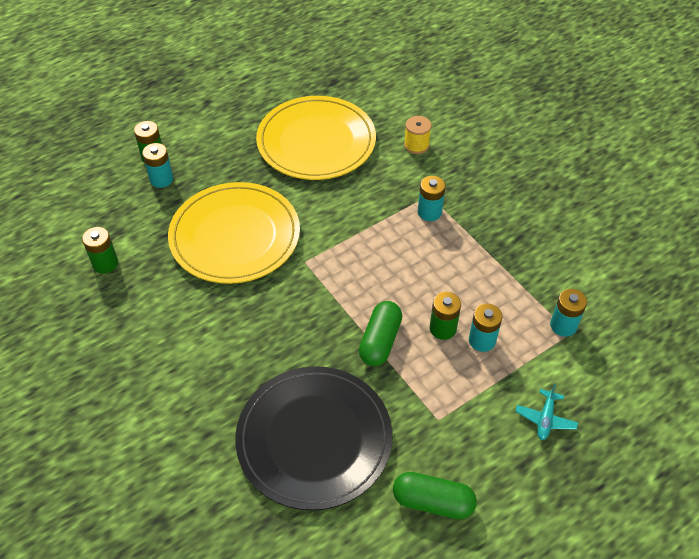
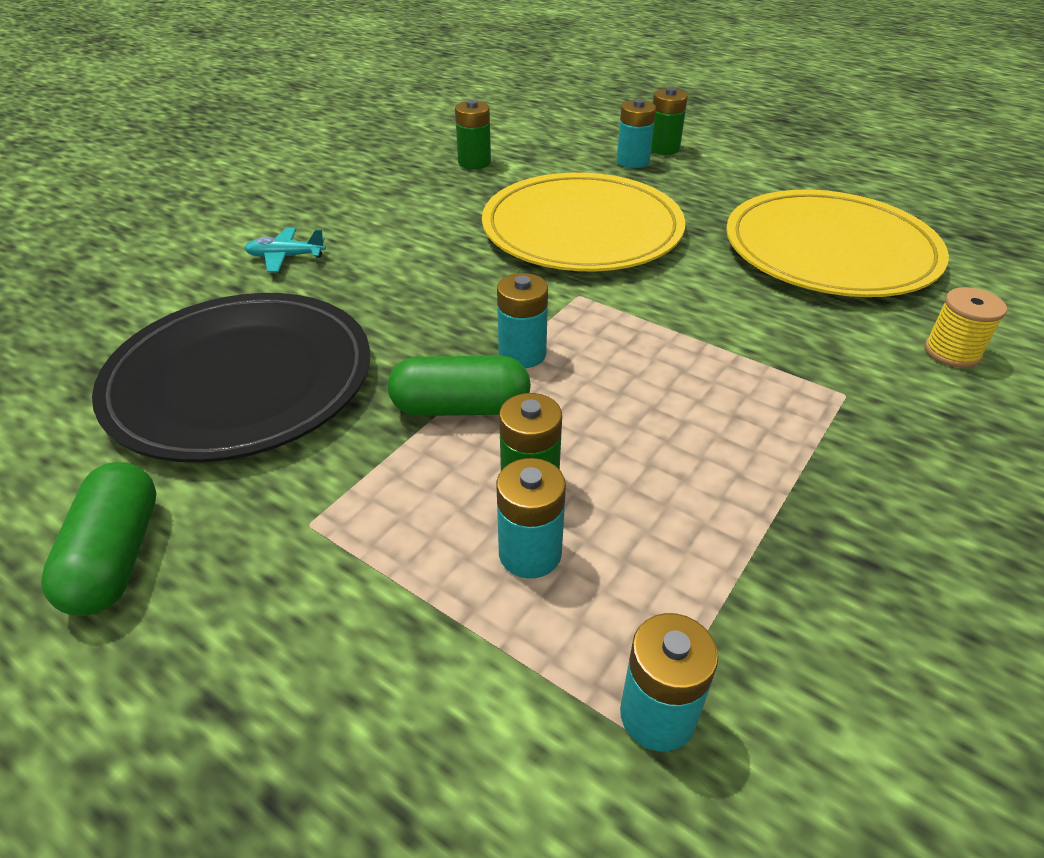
camera: 70 degrees right, 10 degrees down
turquoise battery [418,176,446,221] -> turquoise battery moved to [497,273,548,368]
turquoise plane [515,384,578,440] -> turquoise plane moved to [244,228,326,272]

